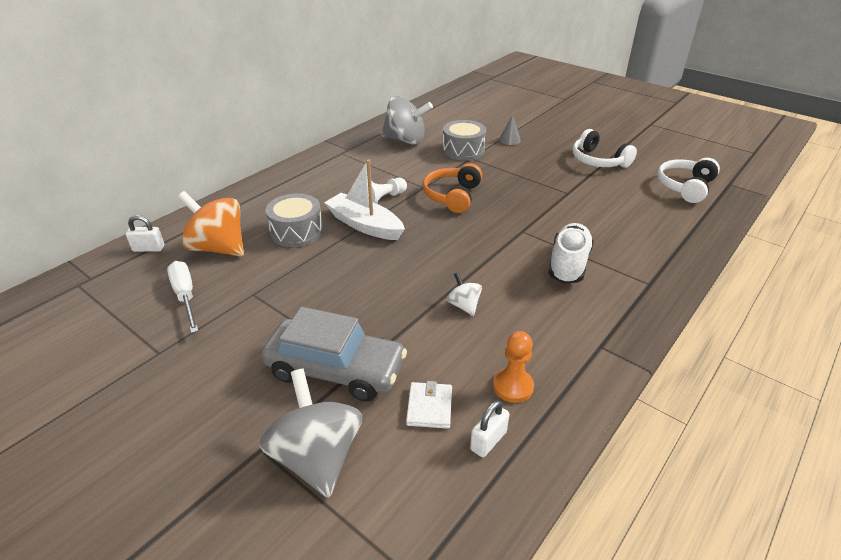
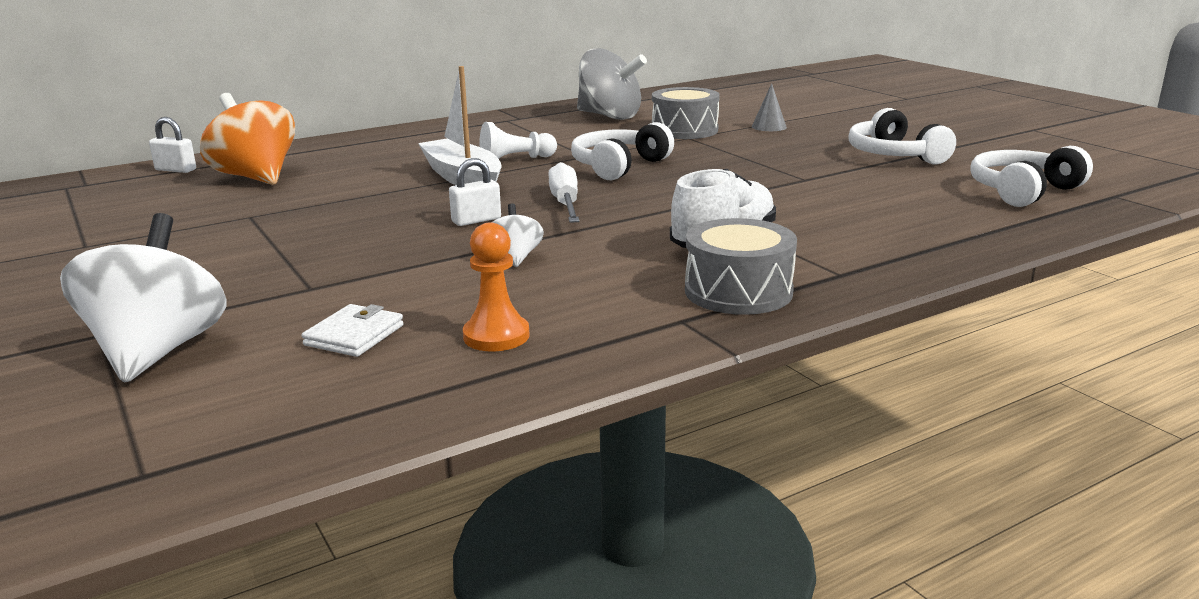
camera: 20 degrees right, 15 degrees down
white screwdriver [167,261,199,333] -> white screwdriver moved to [548,162,580,223]
grey spinning top [259,369,362,498] -> white spinning top [60,213,227,383]
grey car [261,307,407,402] -> none
grey drum [265,193,323,247] -> grey drum moved to [685,218,797,315]
orange headphones [423,163,482,213] -> white headphones [571,122,674,180]
white padlock [470,400,509,457] -> white padlock moved to [449,158,501,226]

